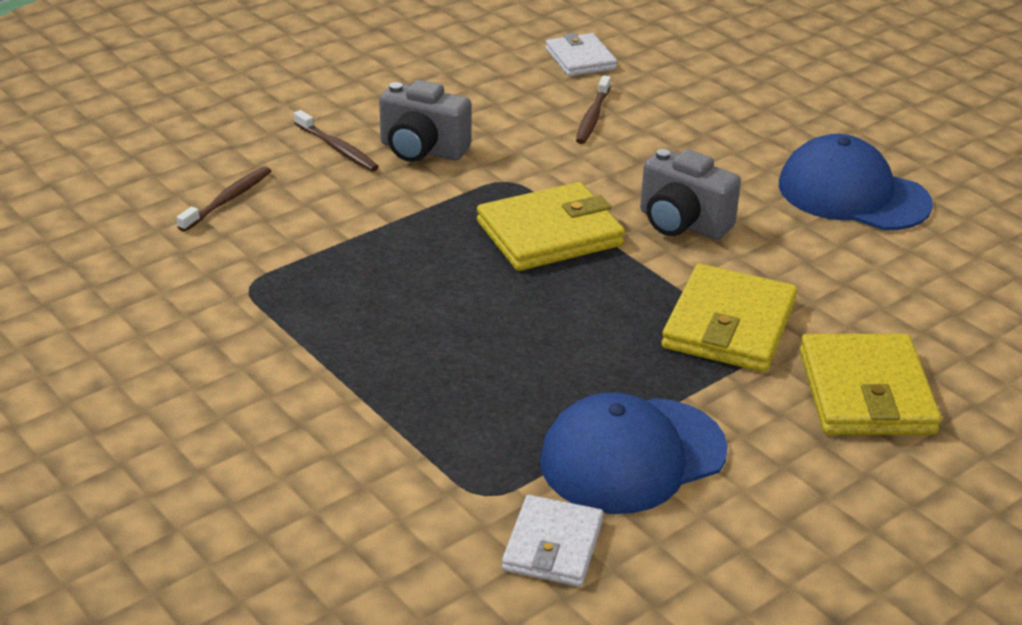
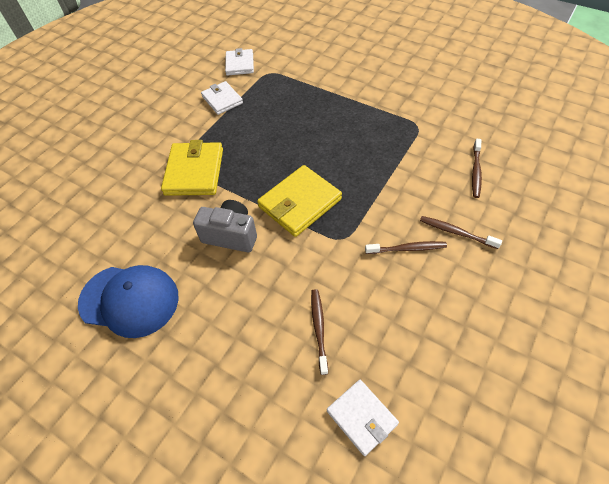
camera: 165 degrees right, 20 degrees up
grey camera [379,80,471,162] -> brown toothbrush [365,241,447,254]
blue cap [540,392,728,514] -> white wallet [201,81,243,115]
yellow wallet [800,334,941,435] -> none

